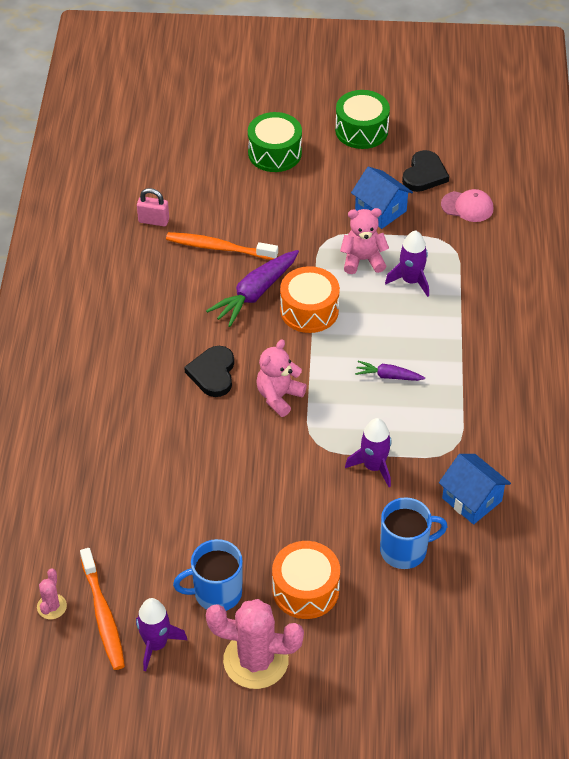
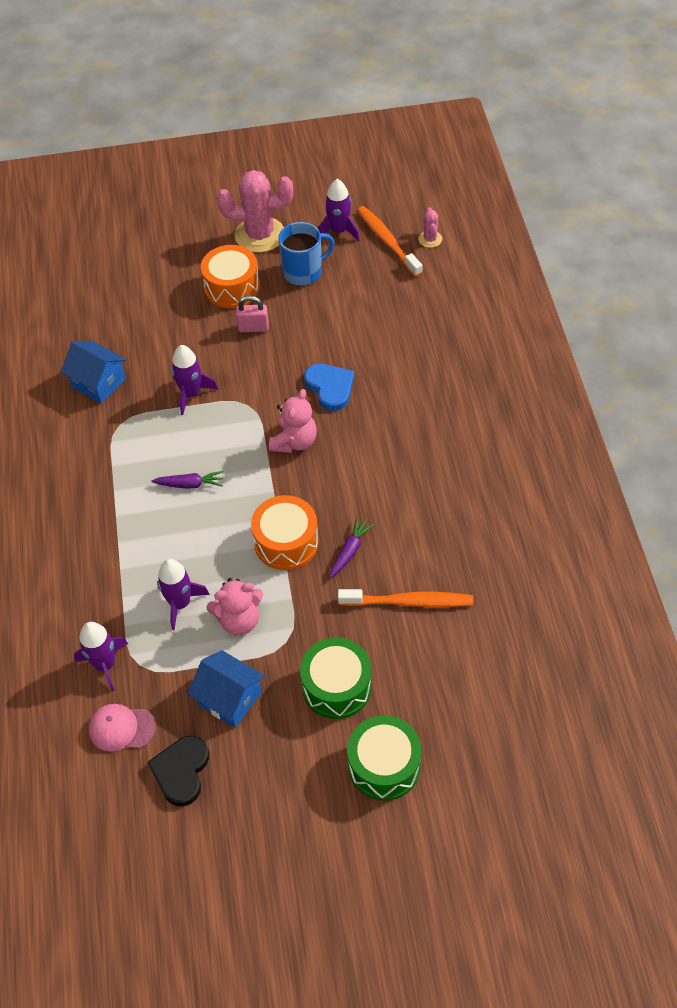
camera: 170 degrees right, 5 degrees up
pink padlock [137,188,169,227] -> pink padlock moved to [236,295,269,332]
black heart [184,346,234,397] -> none
purple carrot [206,250,299,327] -> purple carrot [330,517,374,578], size x0.55
green drum [335,90,390,149] -> green drum moved to [300,637,372,719]
blue mug [380,497,448,569] -> none
none -> purple rocket [74,622,128,692]
none -> blue heart [304,364,354,411]

